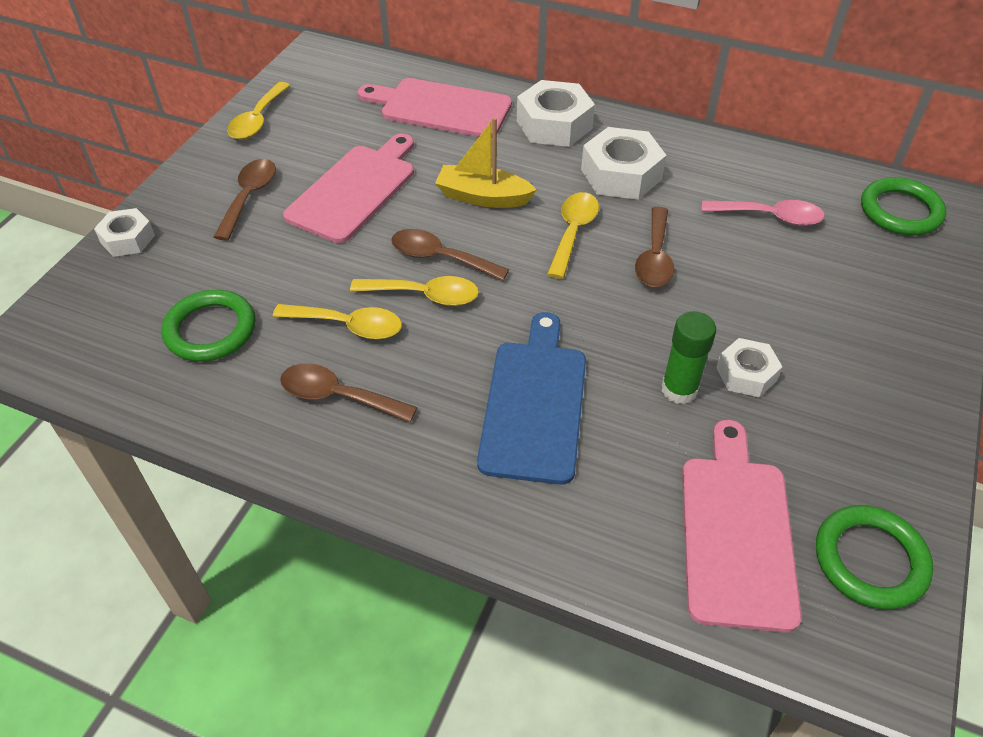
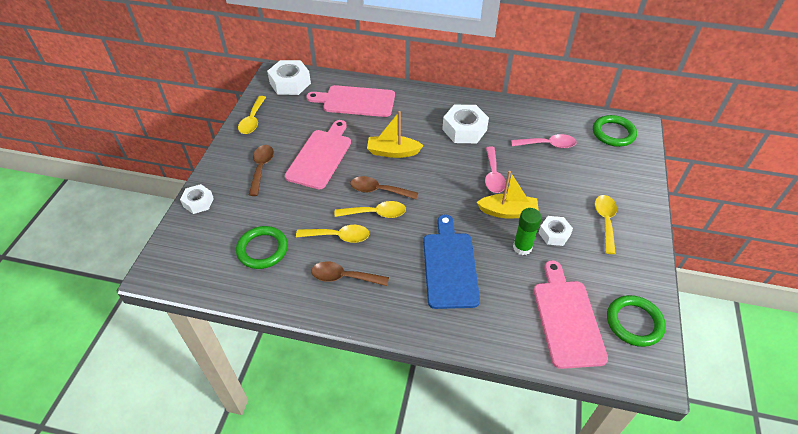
camera: 10 degrees left, 0 degrees up
white nut [517,80,595,147] -> white nut moved to [267,60,311,95]
yellow spoon [547,192,599,279] -> yellow spoon moved to [595,195,617,254]
brown spoon [635,207,674,287] -> pink spoon [485,147,506,193]
none -> yellow boat [476,171,539,218]

